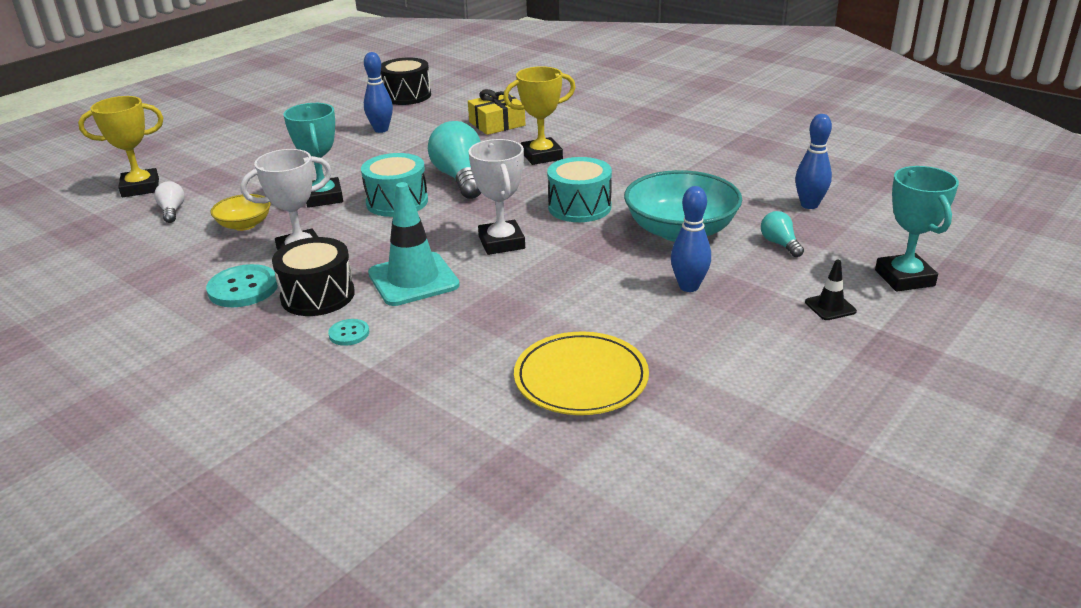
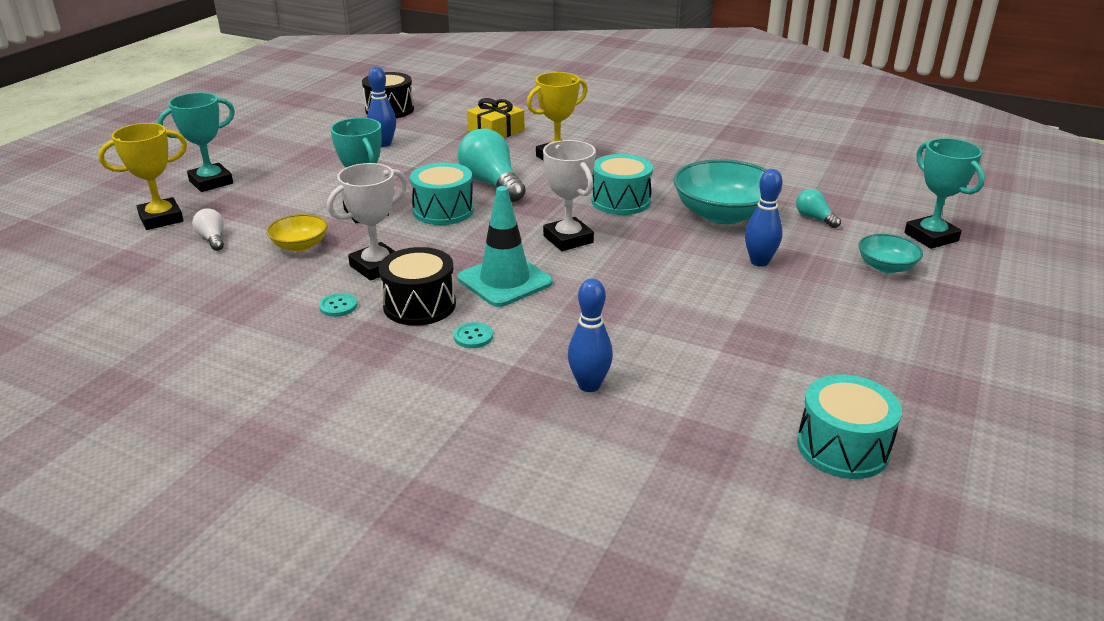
camera: 15 degrees left, 0 degrees up
turquoise button [206,264,278,307] -> turquoise button [319,293,357,317], size x0.54
yellow plate [514,332,649,415] -> none
blue bowling pin [795,114,832,209] -> blue bowling pin moved to [568,278,613,392]
black traffic cone [805,260,857,320] -> turquoise bowl [858,234,923,273]
none -> turquoise trophy [157,92,235,192]
none -> turquoise drum [797,374,902,479]

